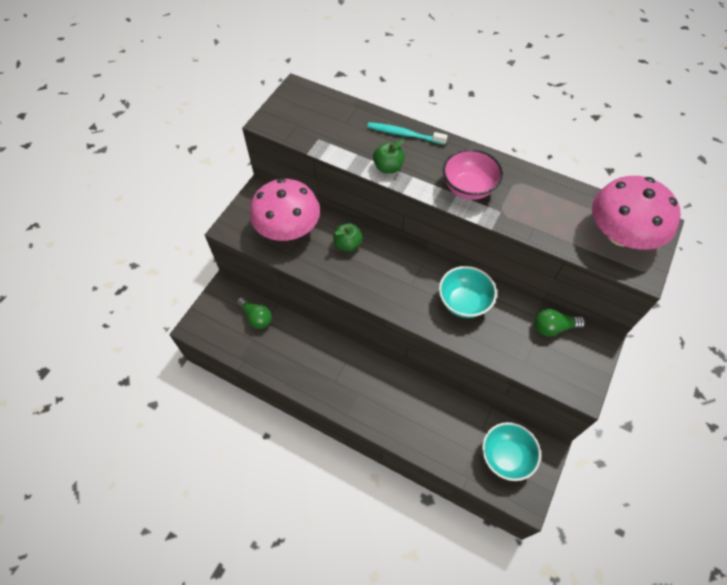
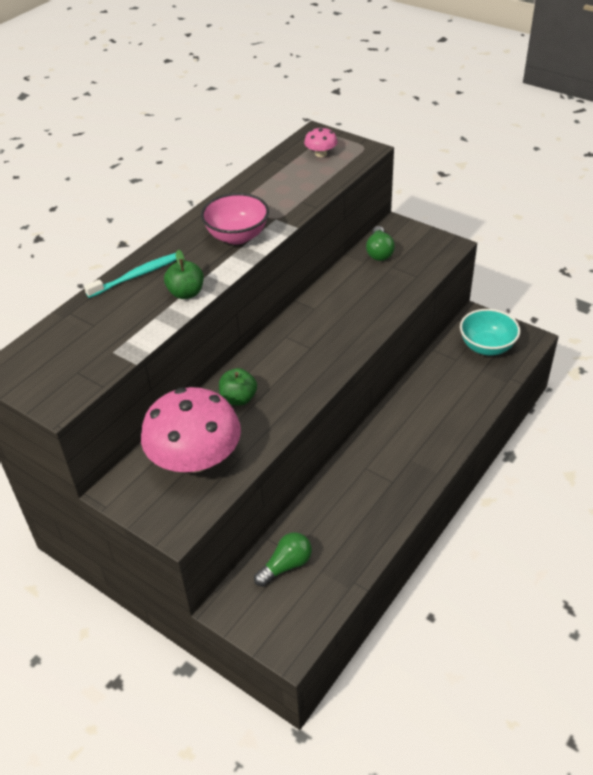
camera: 80 degrees left, 15 degrees down
turquoise toothbrush [367,122,448,145] -> turquoise toothbrush turned 150 degrees counterclockwise [84,253,176,298]
turquoise bowl [439,266,497,318] -> none
pink mushroom [592,176,681,250] -> pink mushroom [304,127,337,157], size x0.42

